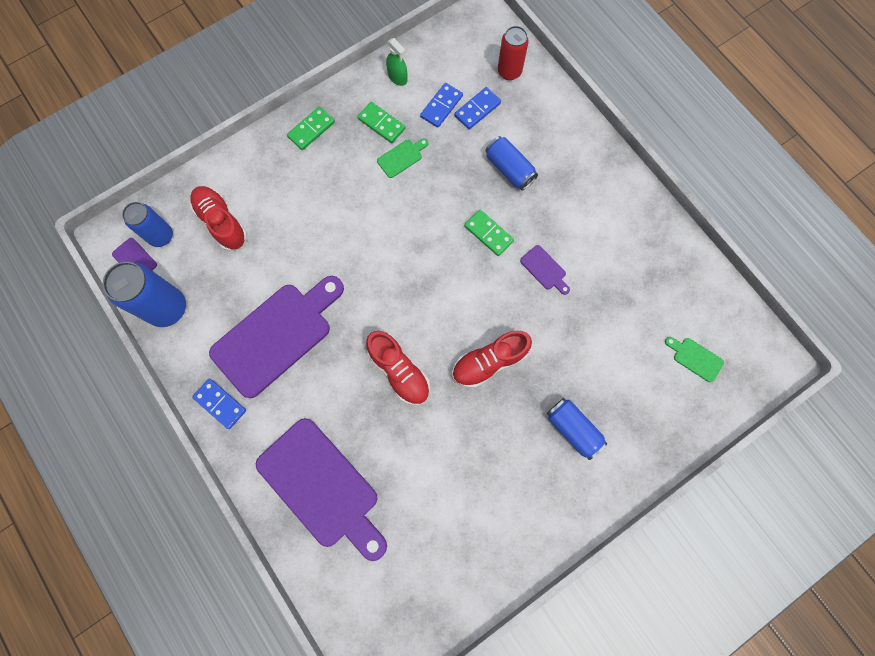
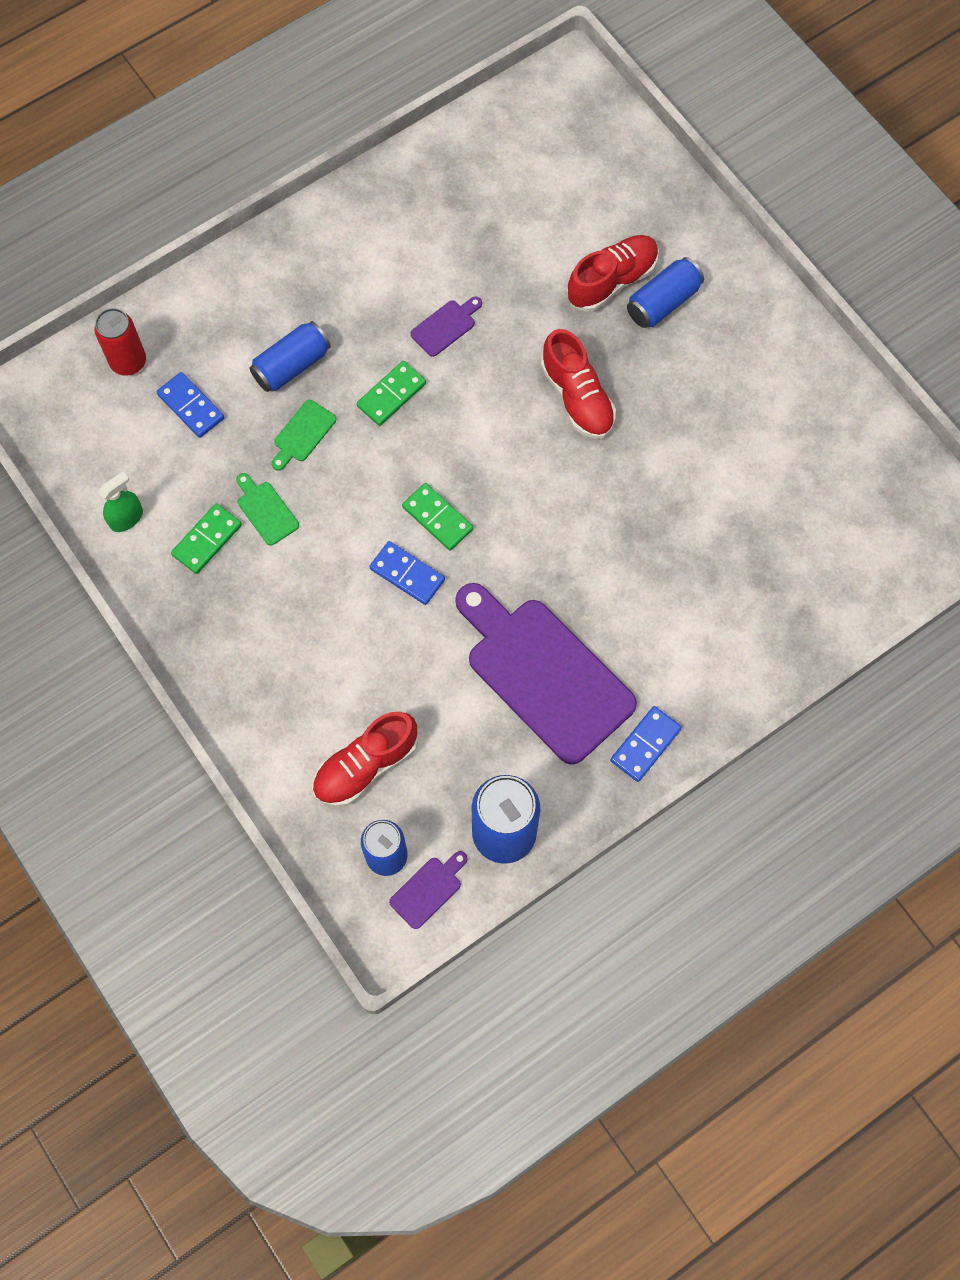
camera: 90 degrees left, 5 degrees down
purple cutting board [256,418,387,561] -> none
green domino [287,107,335,150] -> green domino moved to [402,483,474,551]
red shoe [366,331,430,406] -> red shoe moved to [567,235,659,312]
blue domino [420,83,463,128] -> blue domino moved to [369,541,445,605]
green cutting board [665,337,724,382] -> green cutting board moved to [271,400,336,471]

